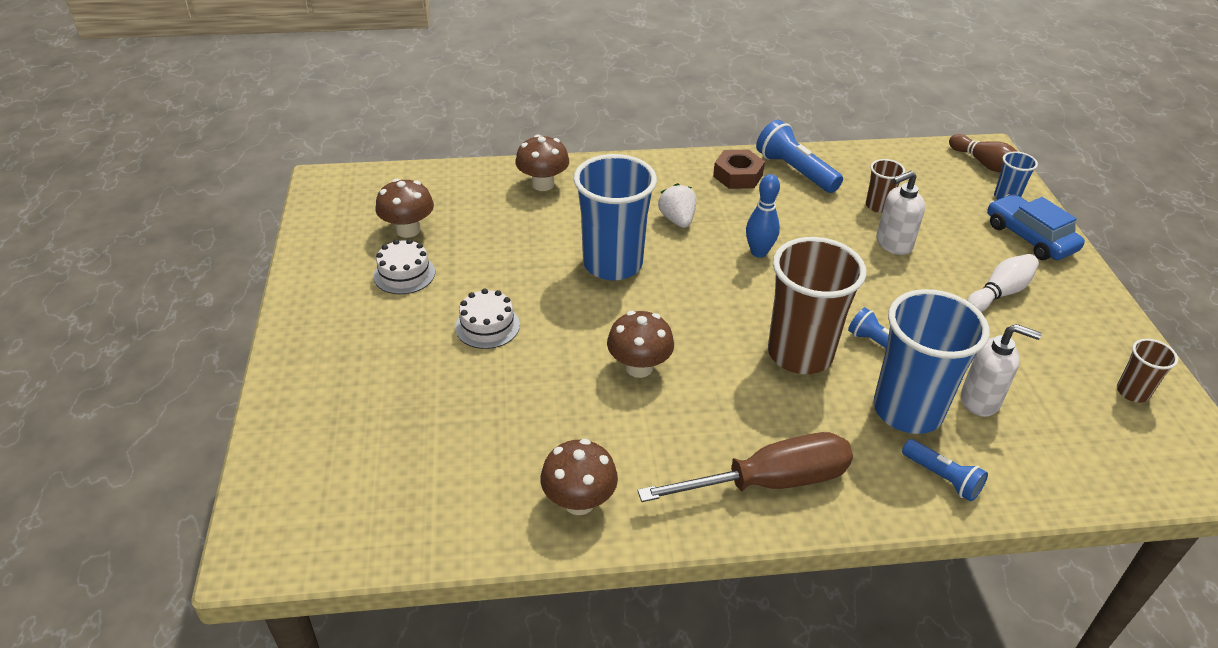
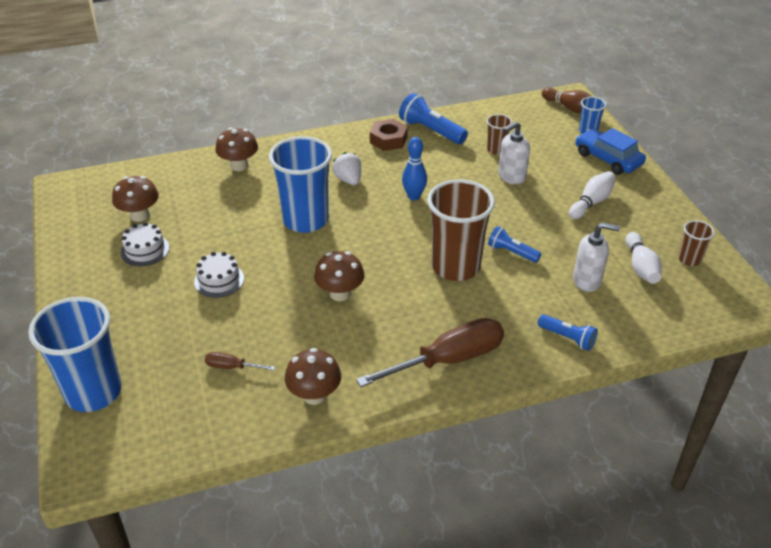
camera: 10 degrees left, 0 degrees up
blue cup [873,289,990,434] -> blue cup moved to [28,297,122,412]
none -> brown screwdriver [205,352,275,370]
none -> white bowling pin [625,232,662,284]

